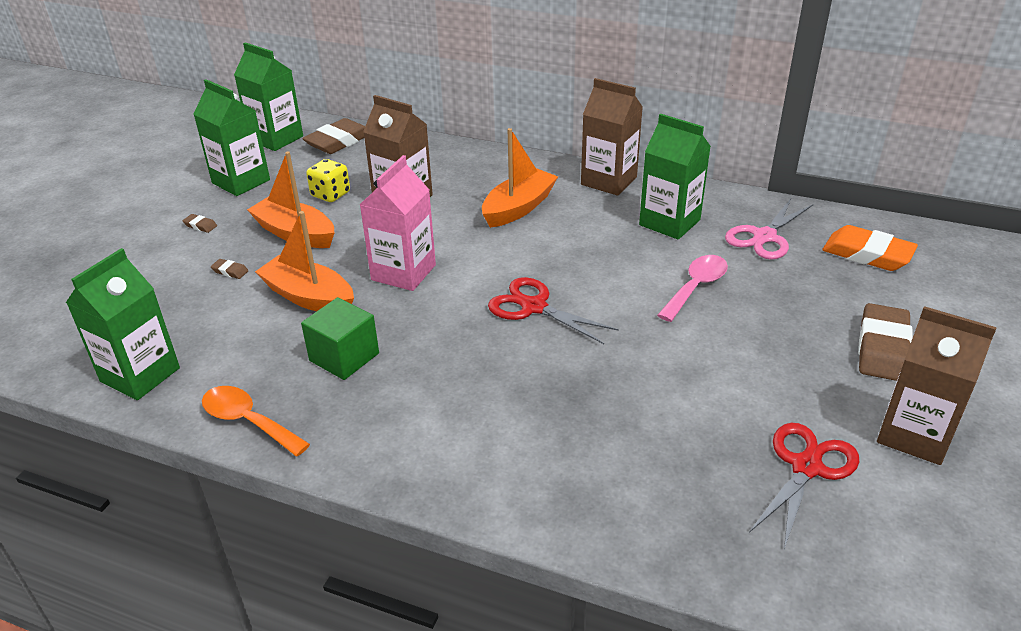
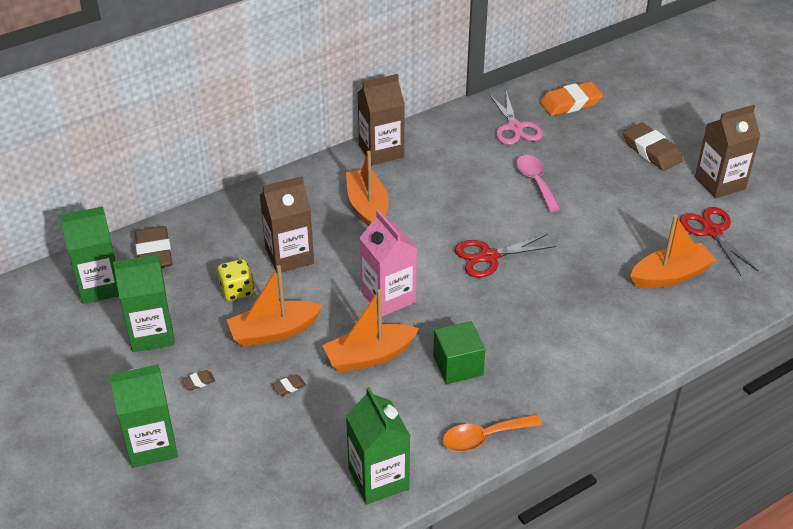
camera: 55 degrees left, 5 degrees up
green carton [639,114,711,240] -> green carton moved to [109,364,178,468]
none -> orange boat [630,215,717,288]

